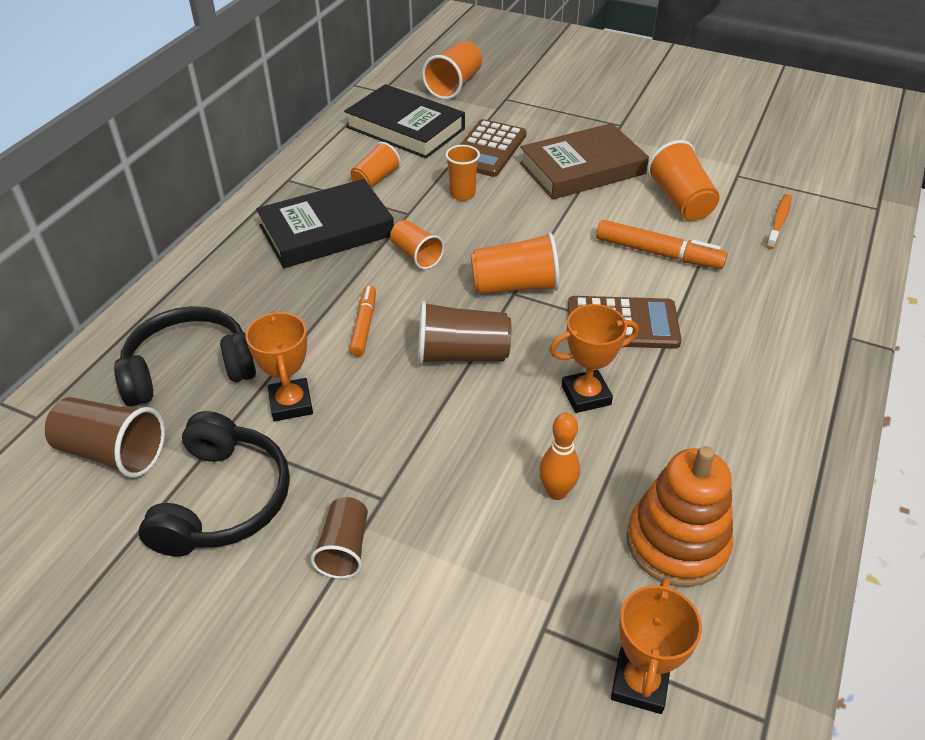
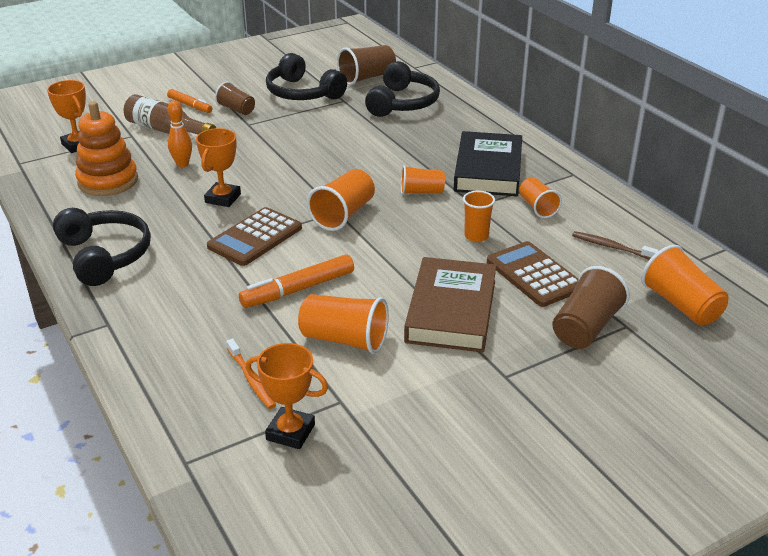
camera: 125 degrees right, 10 degrees down
orange trophy [245,311,313,421] -> orange trophy moved to [246,343,328,449]
black book [344,84,465,158] -> brown toothbrush [572,231,659,260]
orange marker [349,286,376,357] -> orange marker moved to [167,89,213,113]
brown cup [418,301,512,365] -> brown cup moved to [552,266,630,349]
none -> black headphones [53,208,151,286]
none -> brown bottle [124,94,216,134]

